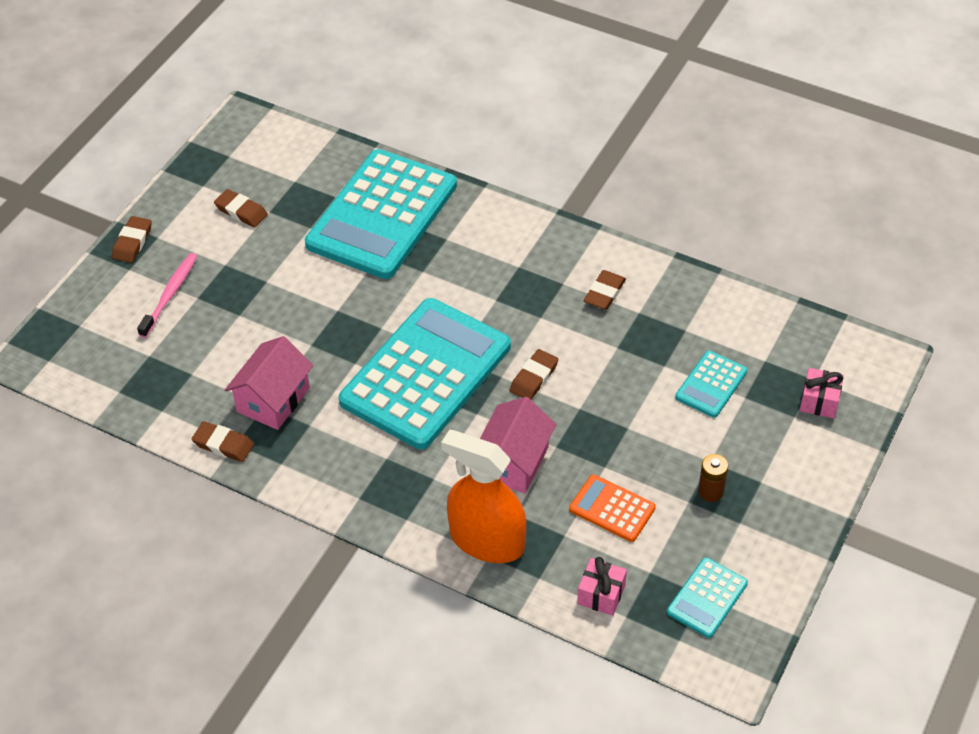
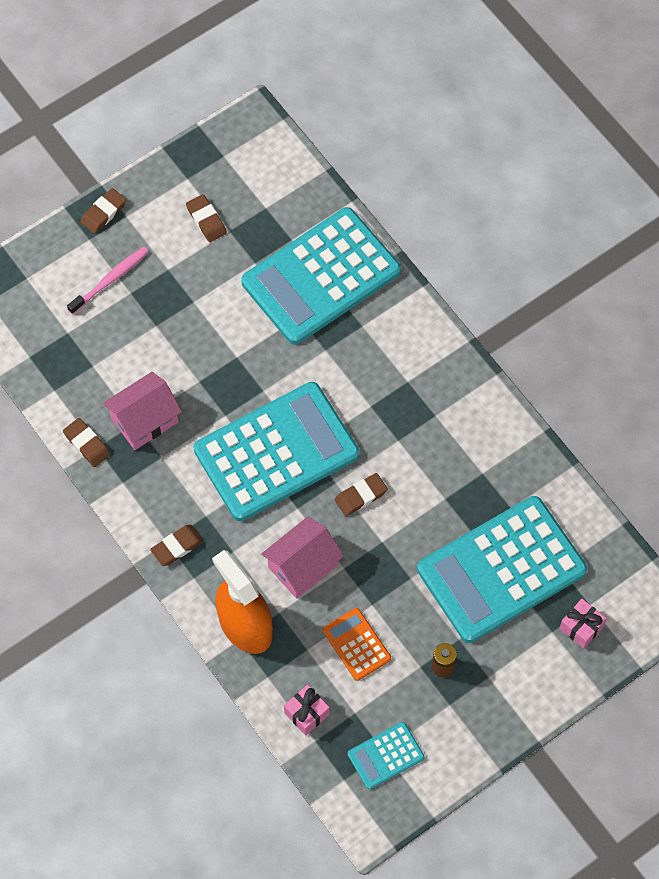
camera: 25 degrees right, 15 degrees up
brown eraser [584,270,626,310] -> brown eraser moved to [150,525,204,566]
turquoise calculator [675,350,747,418] -> turquoise calculator [417,496,587,643], size x2.29

